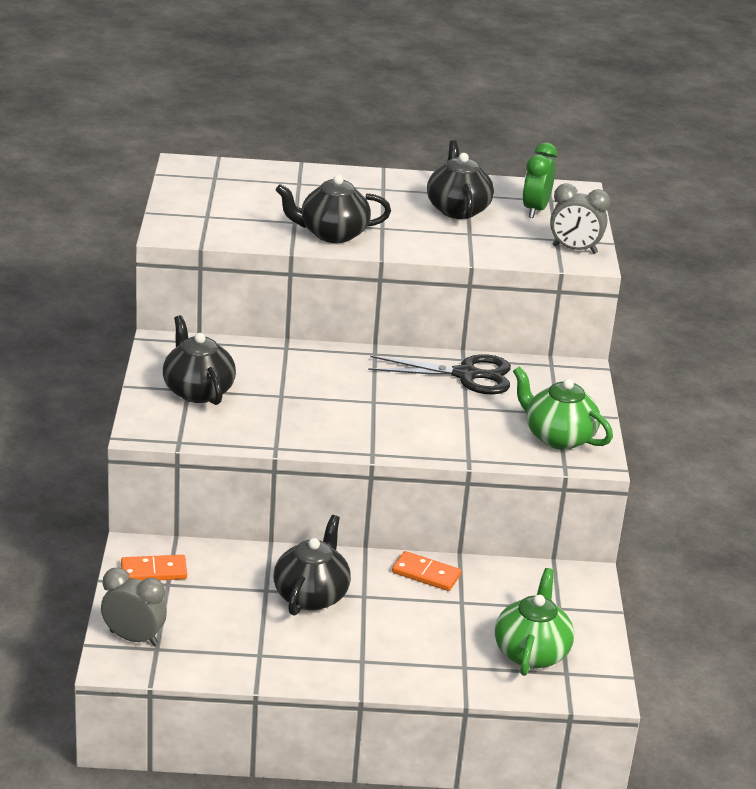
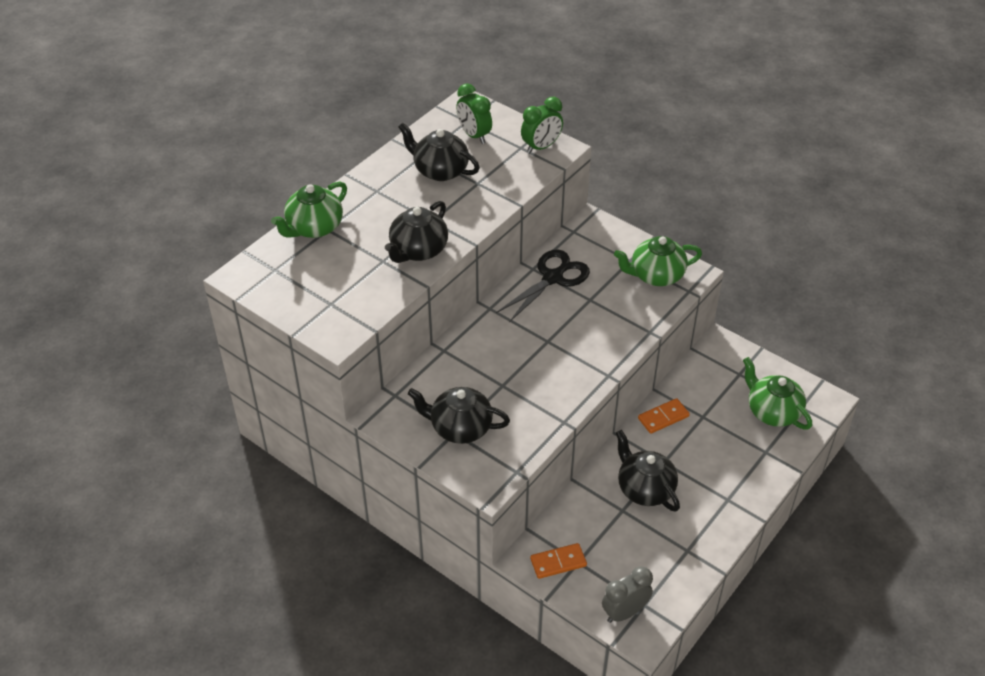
camera: 50 degrees left, 15 degrees up
orange domino [121,555,187,581] -> orange domino turned 45 degrees clockwise [530,543,587,579]
grey clock [550,184,610,254] -> green clock [521,97,563,154]
none -> green teapot [271,182,347,238]

